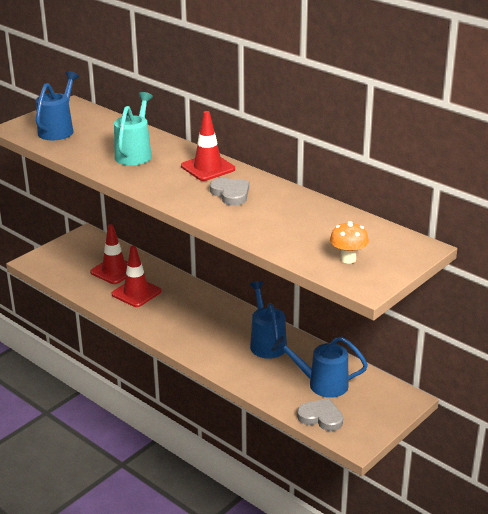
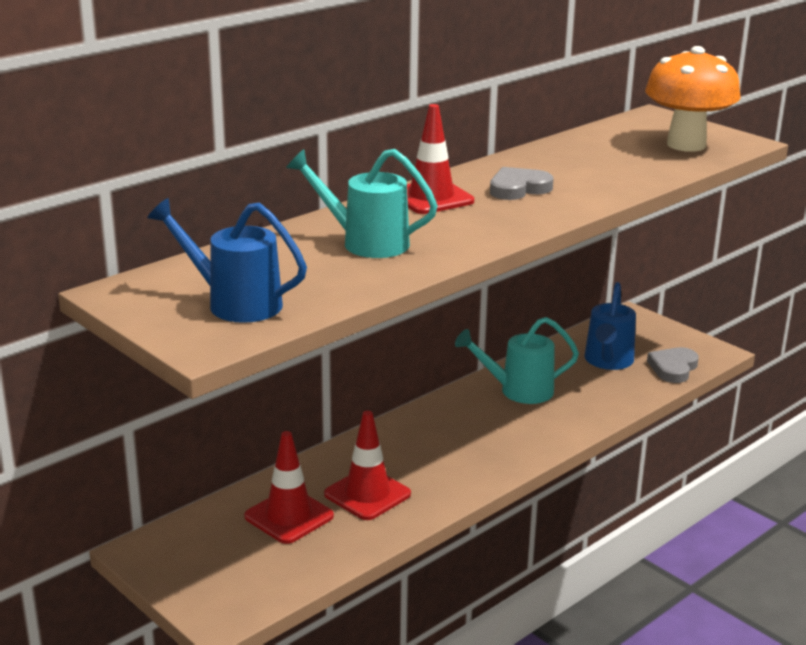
camera: 85 degrees left, 5 degrees down
blue watering can [249,281,287,359] -> turquoise watering can [455,317,579,404]
orange mushroom [330,221,369,263] -> orange mushroom [645,46,741,152], size x1.98

